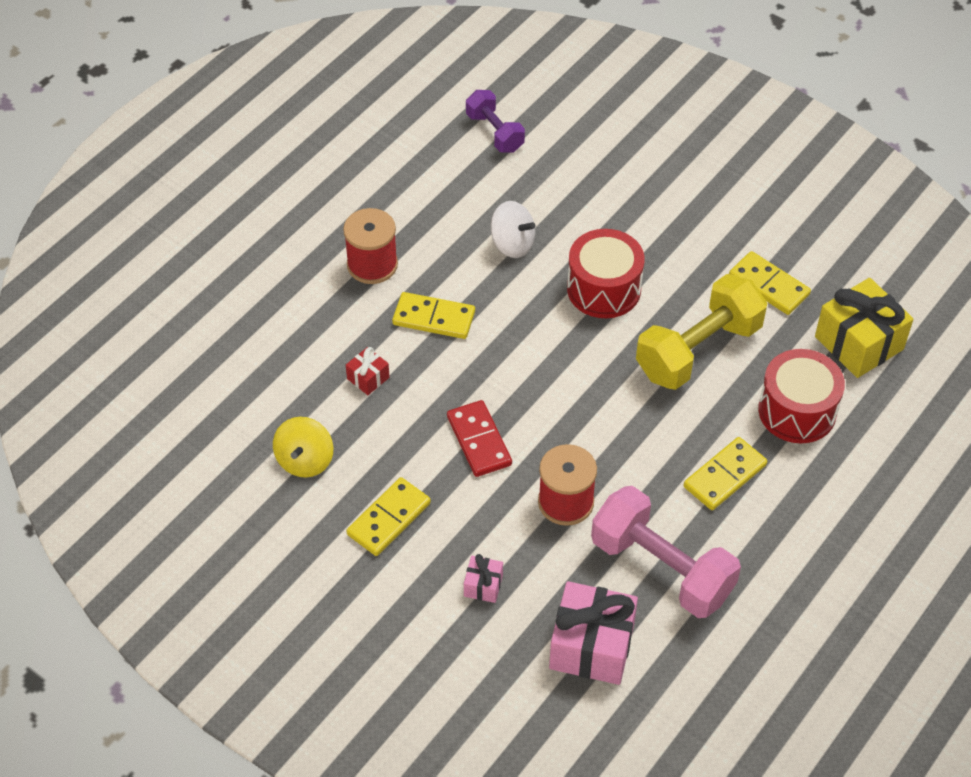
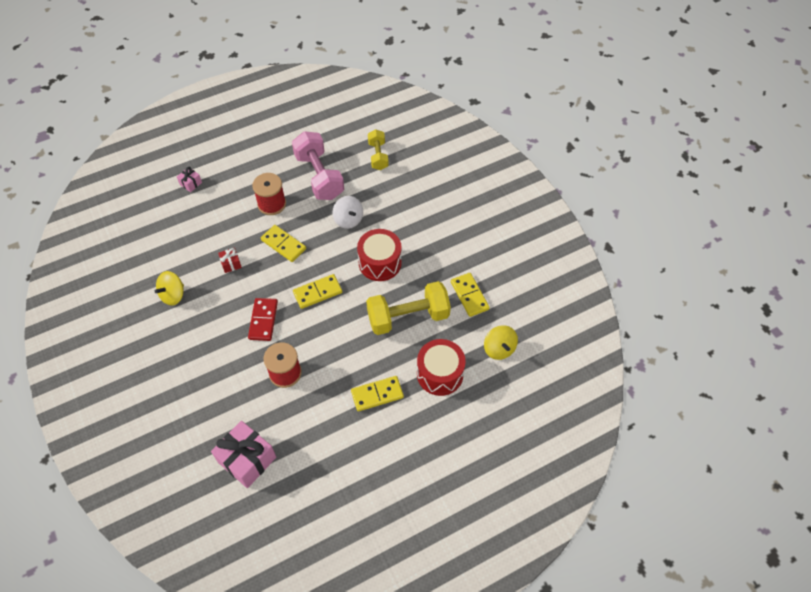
camera: 25 degrees right, 5 degrees up
yellow domino [346,477,431,556] -> yellow domino moved to [293,274,342,309]
pink gift [464,554,503,603] -> pink gift moved to [177,167,202,192]
purple dumbbell [466,90,525,152] -> yellow dumbbell [368,129,389,170]
pink dumbbell [591,486,741,618] -> pink dumbbell moved to [292,131,344,200]
yellow gift [815,278,913,378] -> yellow spinning top [484,325,518,360]

